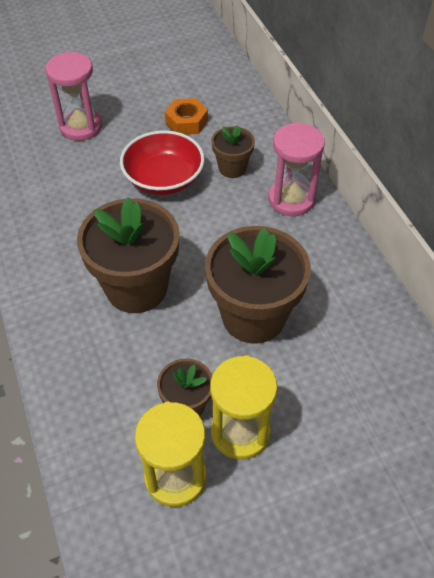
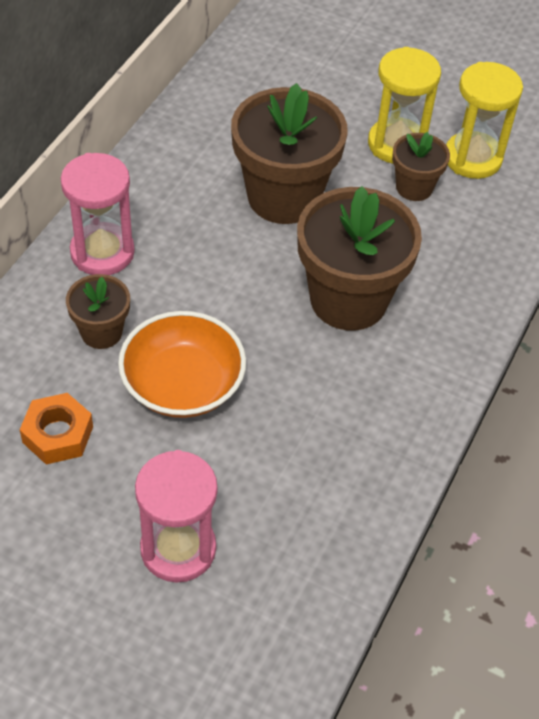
camera: 135 degrees left, 0 degrees up
red bowl [120,130,205,195] -> orange bowl [118,311,246,418]

